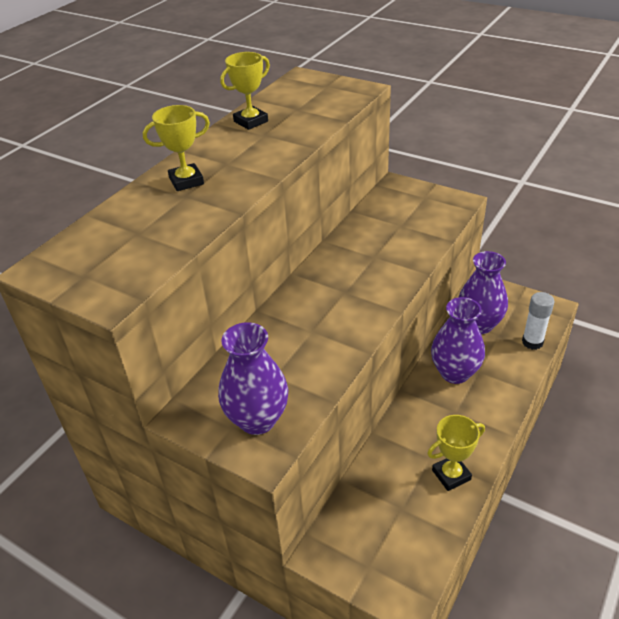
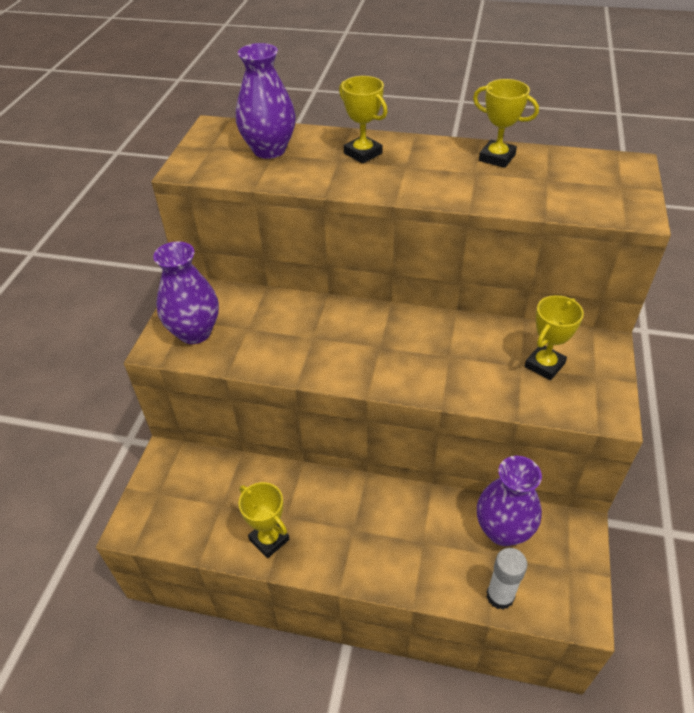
camera: 70 degrees right, 5 degrees up
purple vase [431,297,485,384] -> purple vase moved to [236,43,296,159]
none -> yellow trophy [525,295,584,380]

